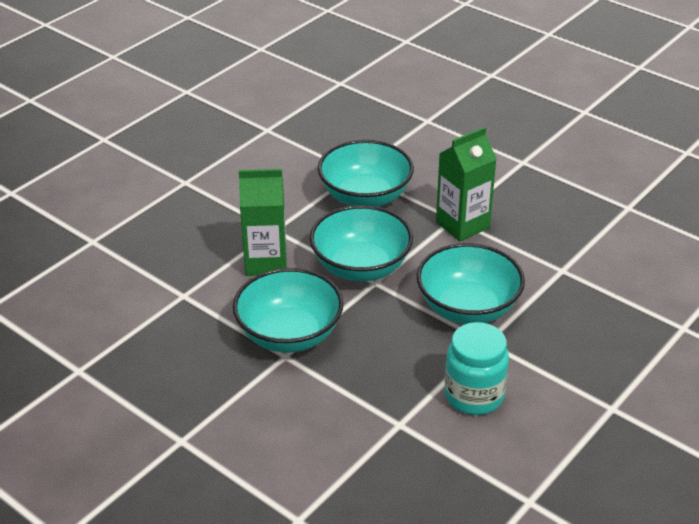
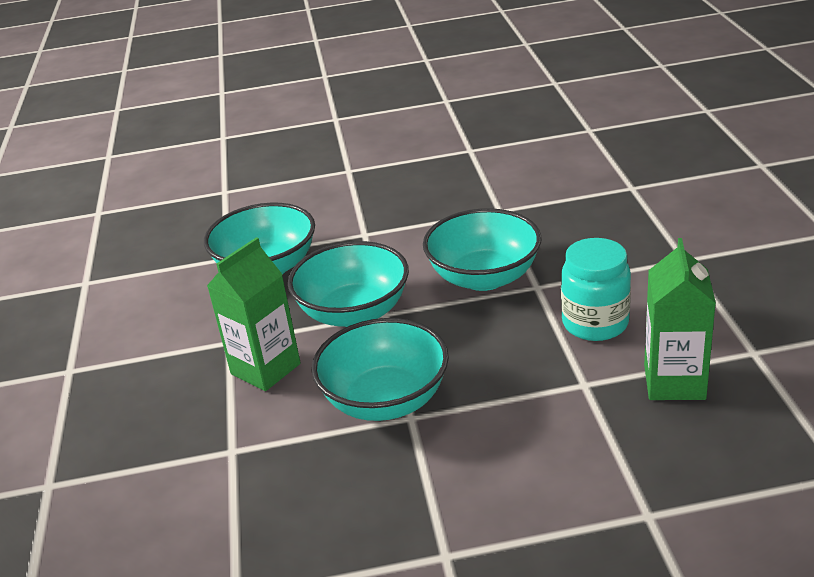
camera: 45 degrees left, 5 degrees down
green carton [436,127,497,241] -> green carton moved to [644,238,716,400]

